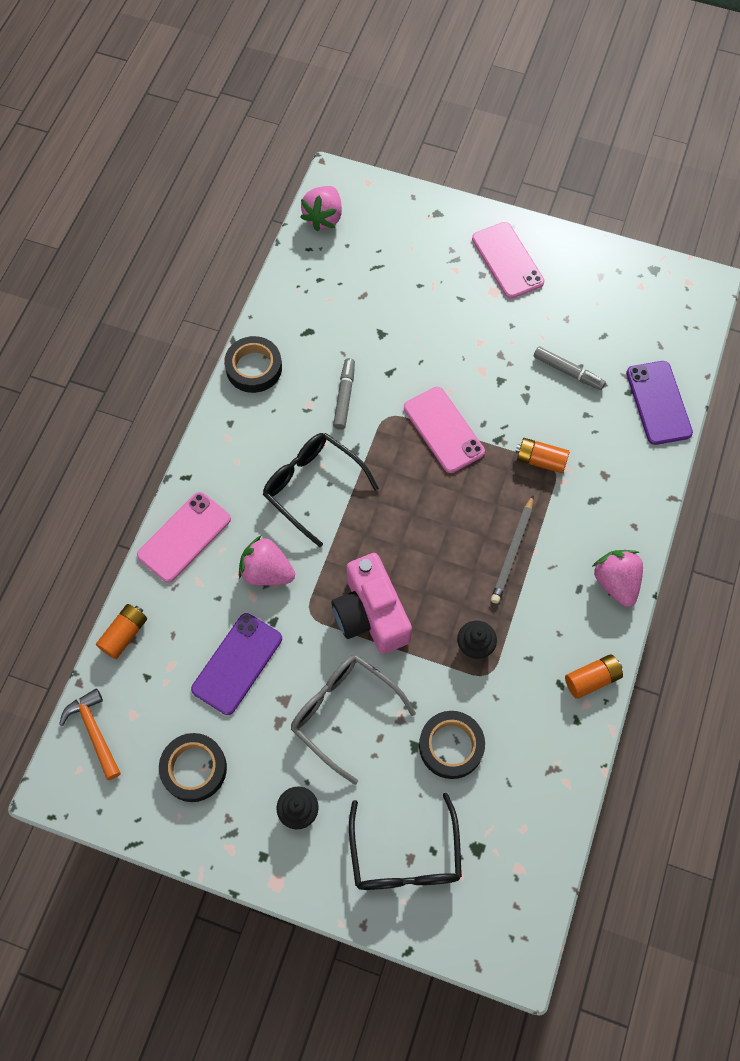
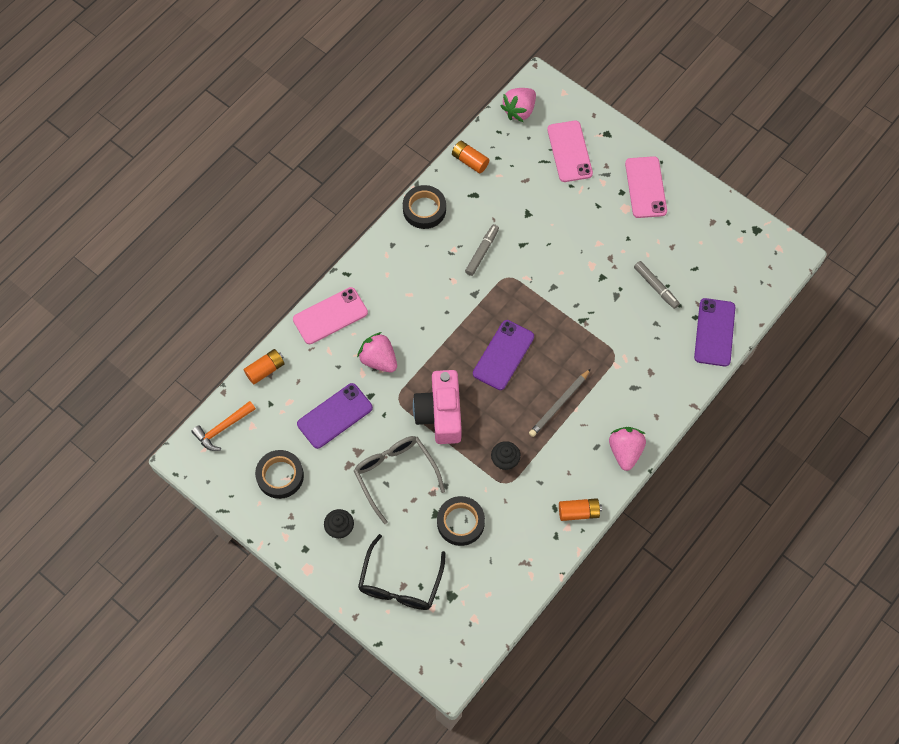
camera: 20 degrees right, 0 degrees up
orange hammer [59,688,121,780] -> orange hammer turned 120 degrees counterclockwise [191,401,256,451]
black glasses [263,433,379,547] -> none
pink phone [404,387,485,473] -> pink phone moved to [547,121,593,182]
orange battery [515,438,570,473] -> orange battery moved to [452,141,489,173]
none -> purple phone [473,320,534,390]

